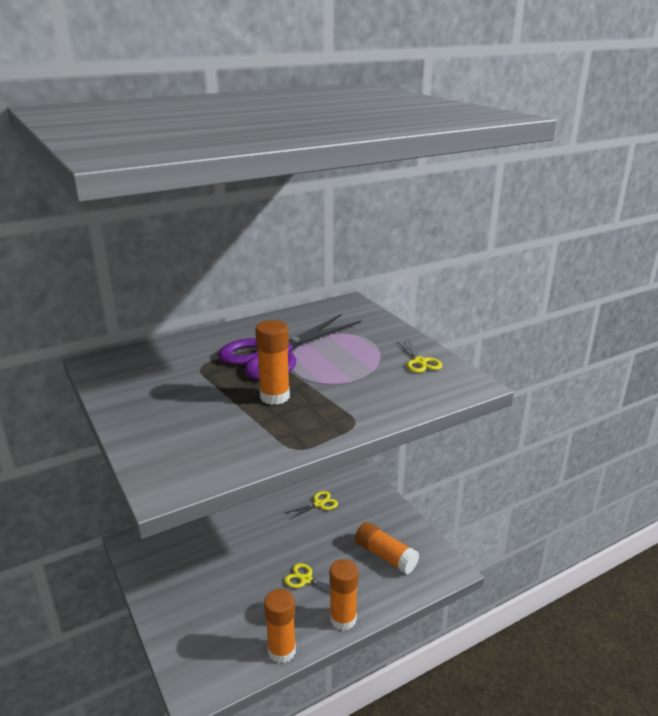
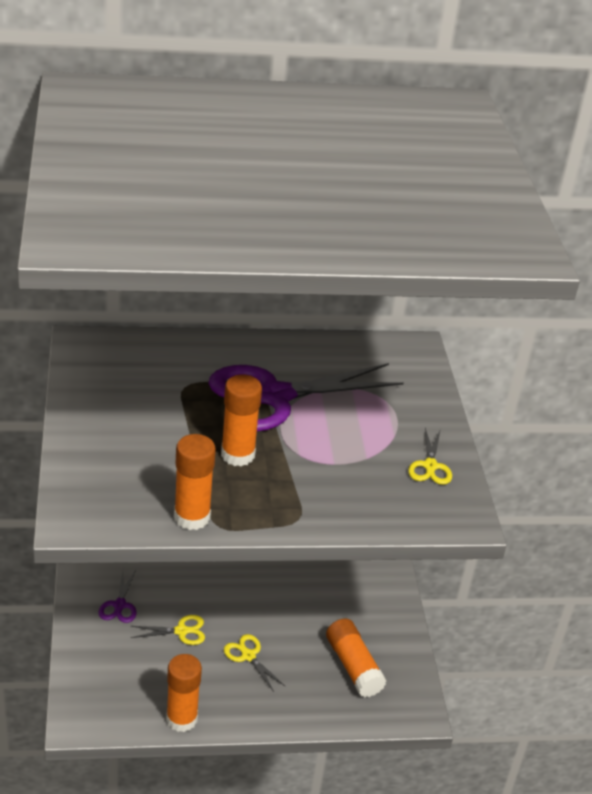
camera: 20 degrees right, 10 degrees up
yellow scissors [285,491,338,520] -> yellow scissors moved to [131,615,205,645]
orange glue stick [330,559,358,630] -> orange glue stick moved to [174,434,216,530]
none -> purple scissors [98,570,137,623]

